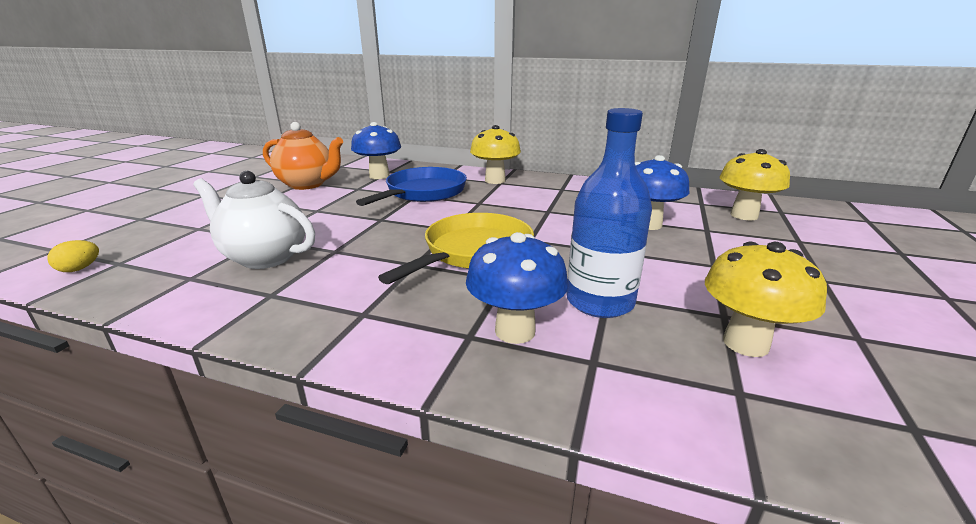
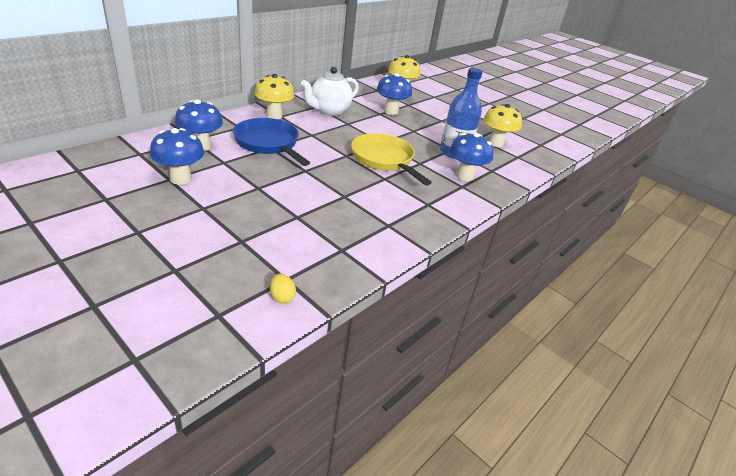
camera: 70 degrees left, 10 degrees up
white teapot [193,171,315,269] -> white teapot moved to [301,67,359,116]
orange teapot [263,122,343,190] -> blue mushroom [150,128,204,185]

